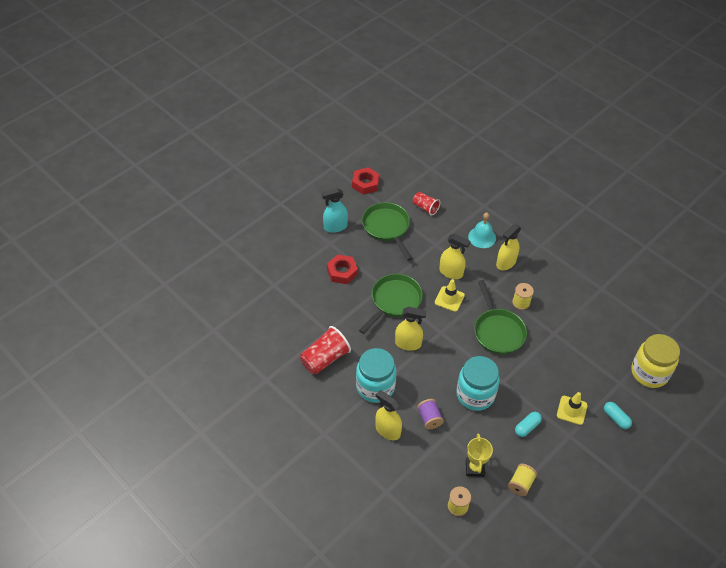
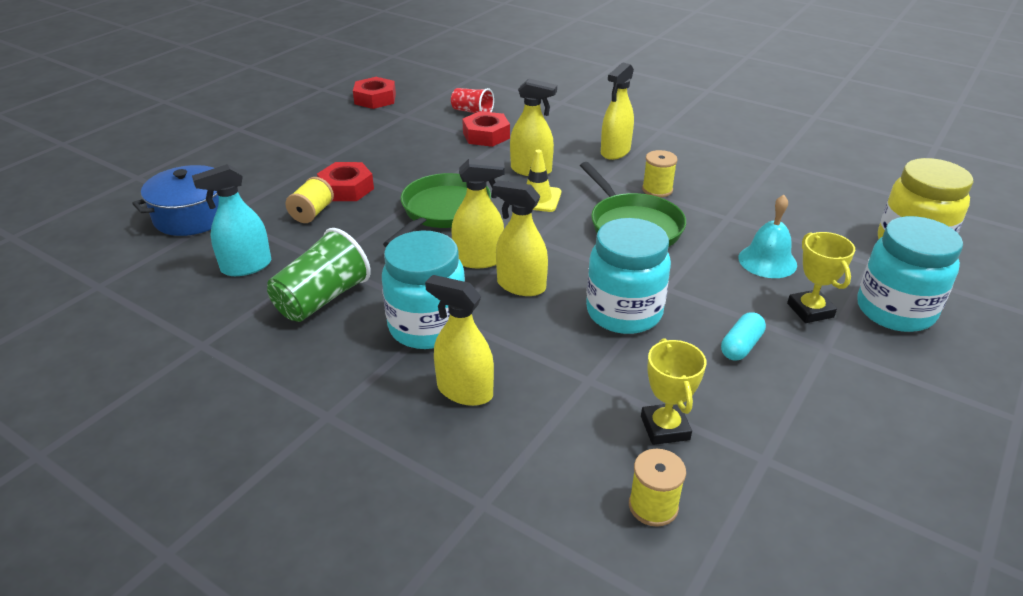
camera: 10 degrees left, 15 degrees down
red cup [300,326,351,375] -> green cup [267,228,371,322]
turquoise spray bottle [322,188,348,233] -> turquoise spray bottle moved to [192,164,271,276]
green pan [362,202,412,261] -> none
purple spool [417,399,444,429] -> none
turquoise bell [468,212,496,248] -> turquoise bell moved to [738,195,797,278]
yellow spool [508,464,537,496] -> yellow spool moved to [285,177,334,223]
yellow traffic cone [557,392,588,425] -> yellow trophy [787,232,855,323]
turquoise capsule [604,402,632,429] -> turquoise jar [857,216,963,332]
none -> blue pot [132,165,219,236]
none -> red nut [462,111,510,147]
none -> yellow spray bottle [493,180,548,296]

